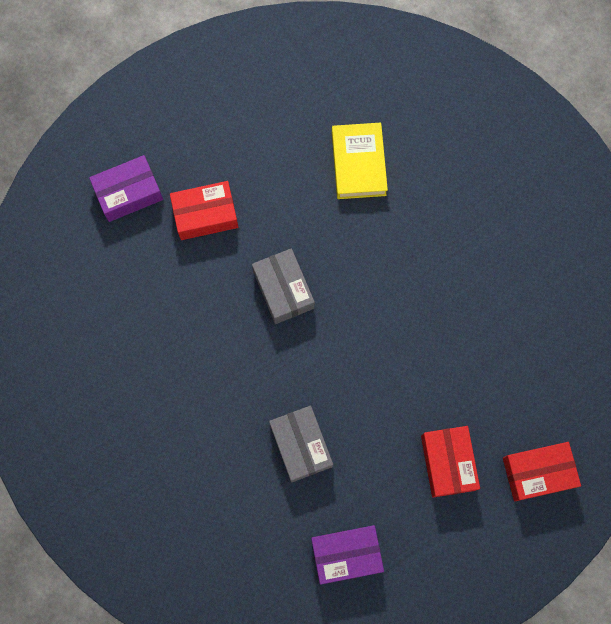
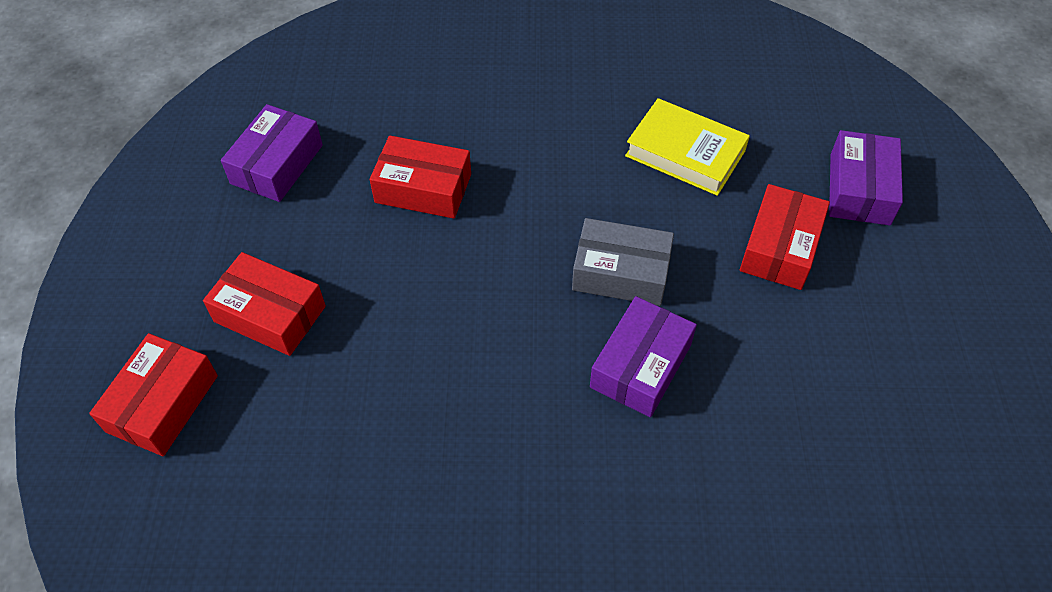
camera: 125 degrees right, 20 degrees down
grey box [269,406,333,482] -> red box [370,136,471,219]
yellow book [332,123,388,199] -> yellow book moved to [625,98,750,196]
none -> purple box [590,296,697,417]

